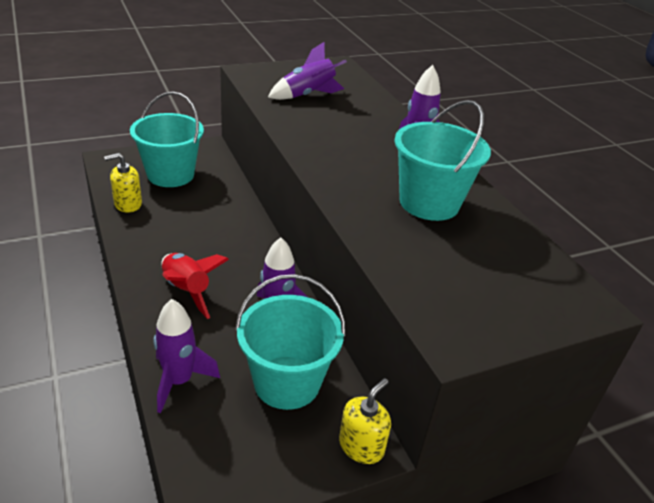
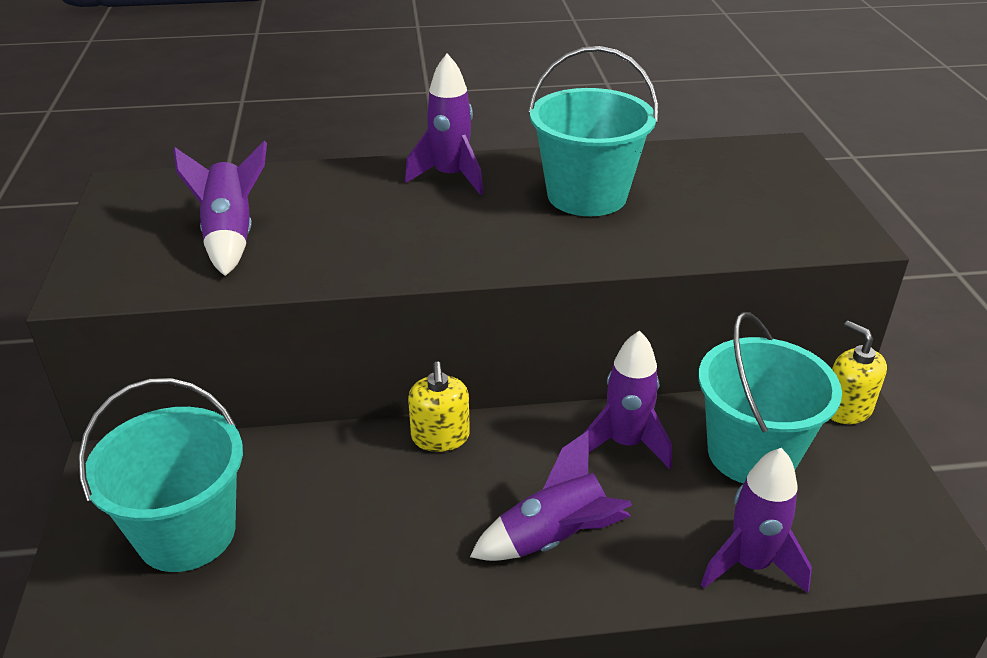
camera: 70 degrees left, 0 degrees up
yellow soap dispenser [104,153,142,213] -> yellow soap dispenser moved to [408,362,470,452]
red rocket [161,253,229,319] -> purple rocket [470,430,632,561]

